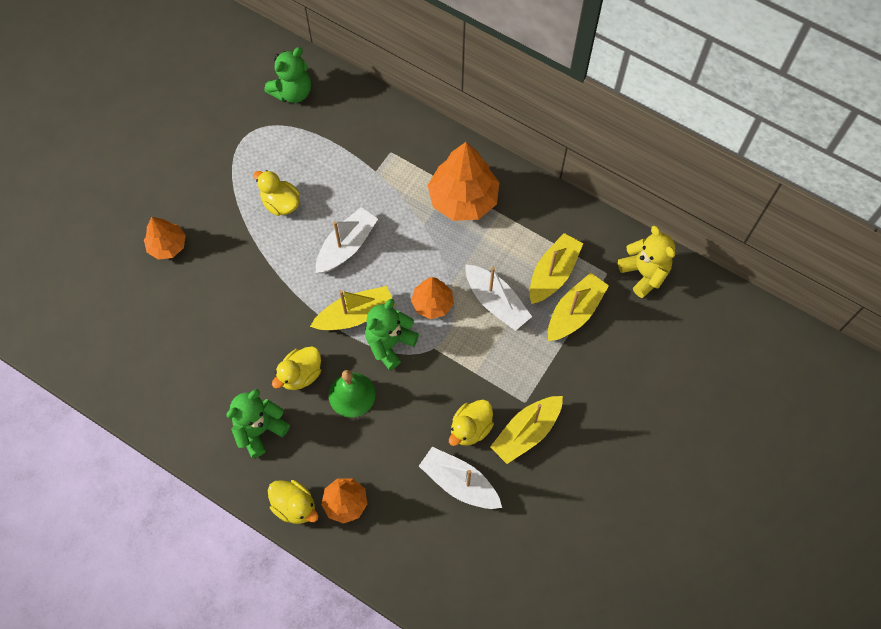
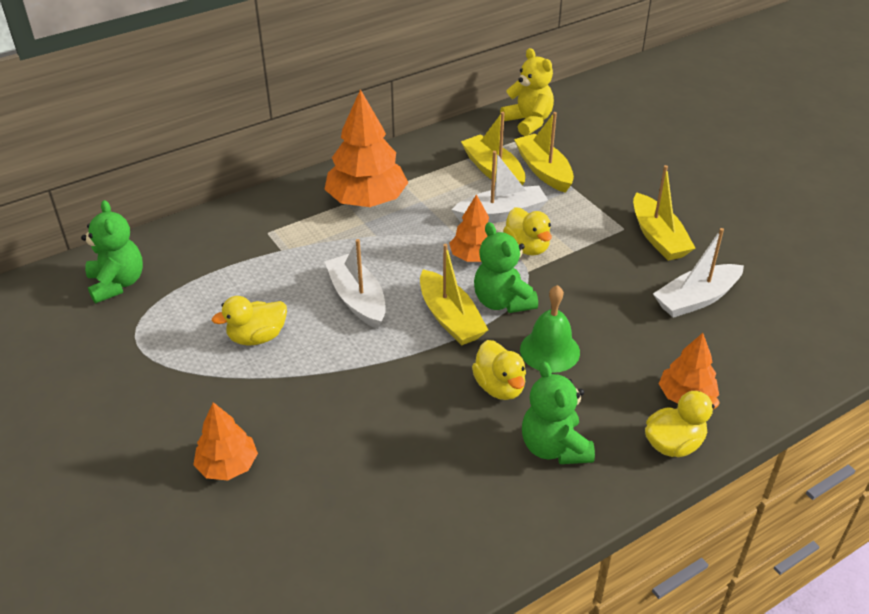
camera: 65 degrees left, 25 degrees down
yellow boat [310,286,395,330] -> yellow boat turned 150 degrees clockwise [420,244,488,345]
yellow duck [449,399,494,446] -> yellow duck moved to [503,207,552,256]
yellow teddy bear [618,226,675,298] -> yellow teddy bear turned 60 degrees clockwise [500,48,554,136]

